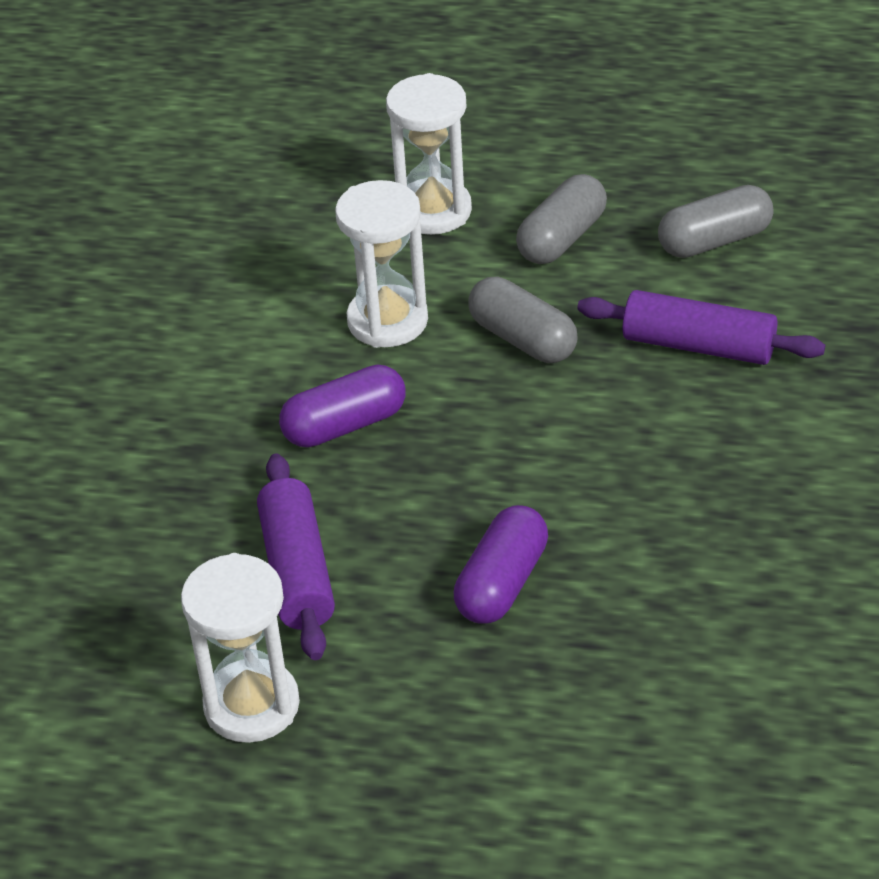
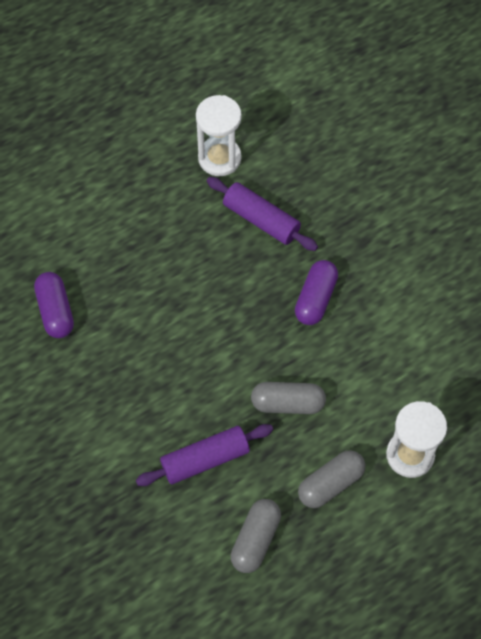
camera: 135 degrees right, 20 degrees up
white hourglass [335,180,428,348] -> none
purple capsule [454,505,548,624] -> purple capsule moved to [34,272,74,338]
grey capsule [516,174,607,264] -> grey capsule turned 60 degrees clockwise [298,450,366,508]

